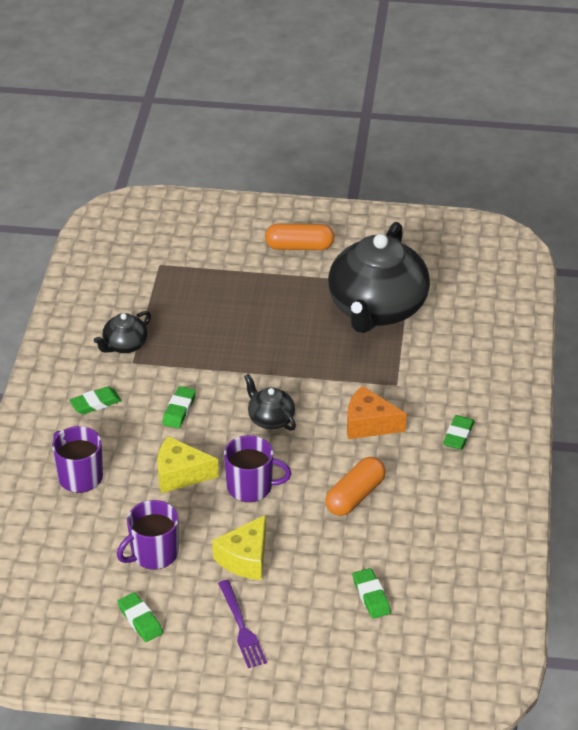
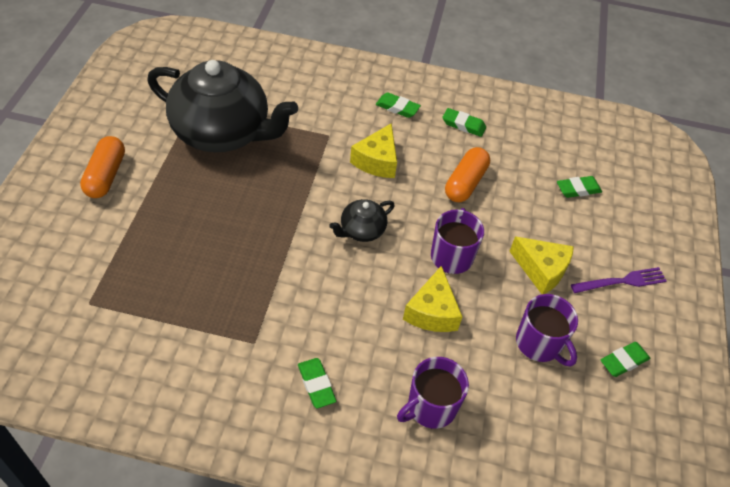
camera: 90 degrees left, 10 degrees up
black teapot [94,311,151,353] -> none
green eraser [162,386,196,428] -> green eraser moved to [442,108,486,137]
orange capsule [325,457,386,516] -> orange capsule turned 75 degrees clockwise [445,147,490,202]
orange cheese [347,386,407,439] -> yellow cheese [350,123,397,178]

